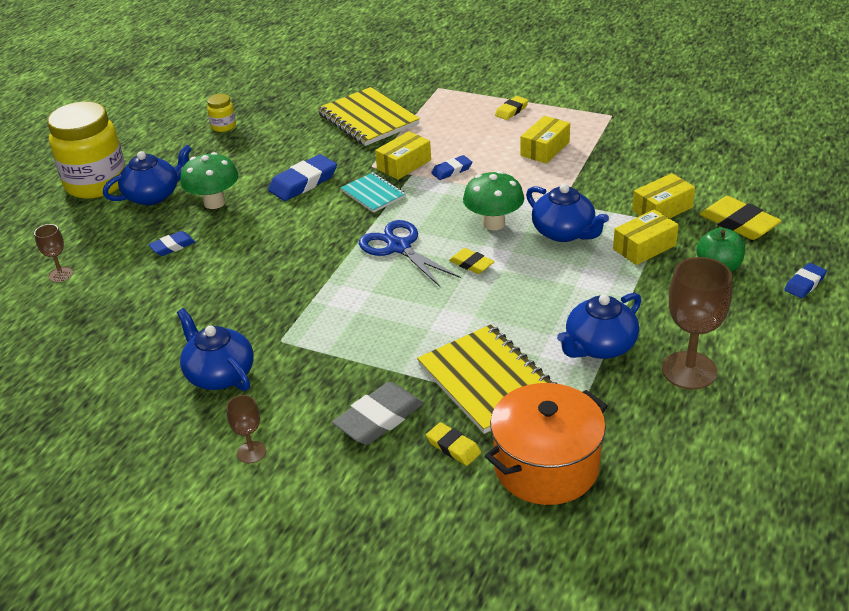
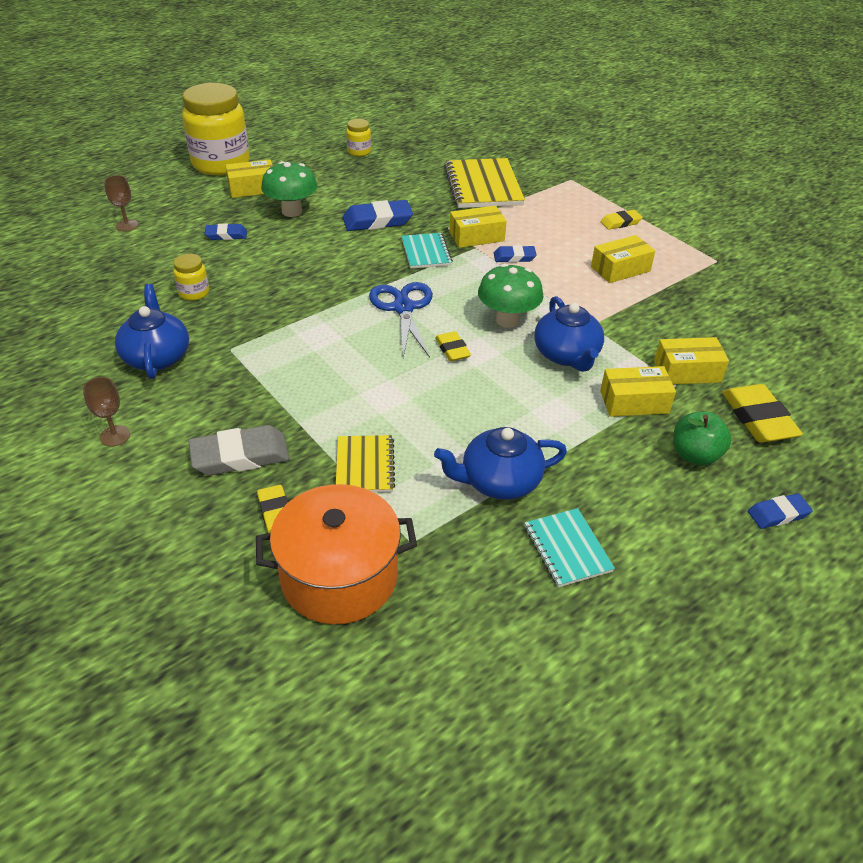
camera: 25 degrees right, 5 degrees up
blue teapot [103,145,192,205] -> yellow box [225,159,273,198]
yellow notebook [417,324,557,434] -> yellow notebook [336,435,395,492], size x0.57
brown goblet [662,257,732,390] -> turquoise notebook [524,508,615,587]
none -> yellow jar [173,254,209,301]

